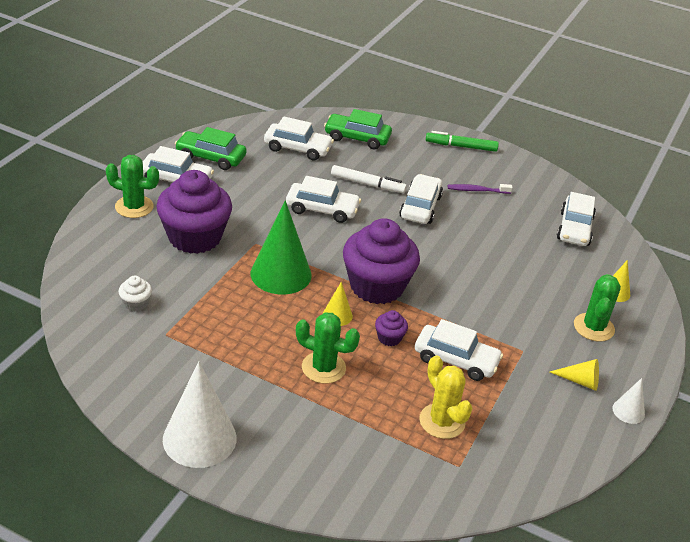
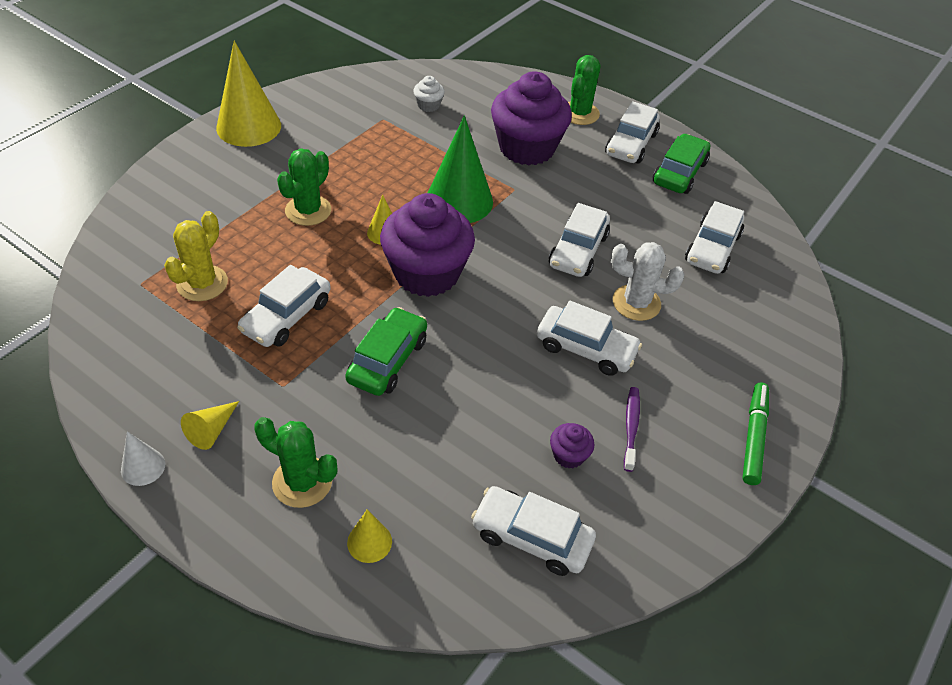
camera: 100 degrees right, 10 degrees up
white cone [163,361,237,468] -> yellow cone [216,41,281,147]
green car [324,109,392,149] -> green car moved to [345,307,427,396]
white marker [331,165,407,193] -> white cactus [611,242,685,321]
purple cupcake [375,310,408,346] -> purple cupcake moved to [550,423,594,469]
yellow cactus [419,356,472,439] -> yellow cactus turned 45 degrees counterclockwise [164,211,228,301]

